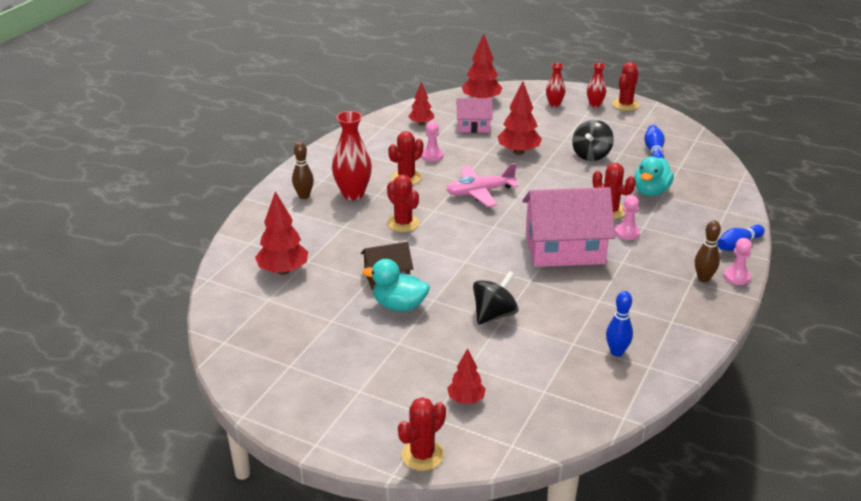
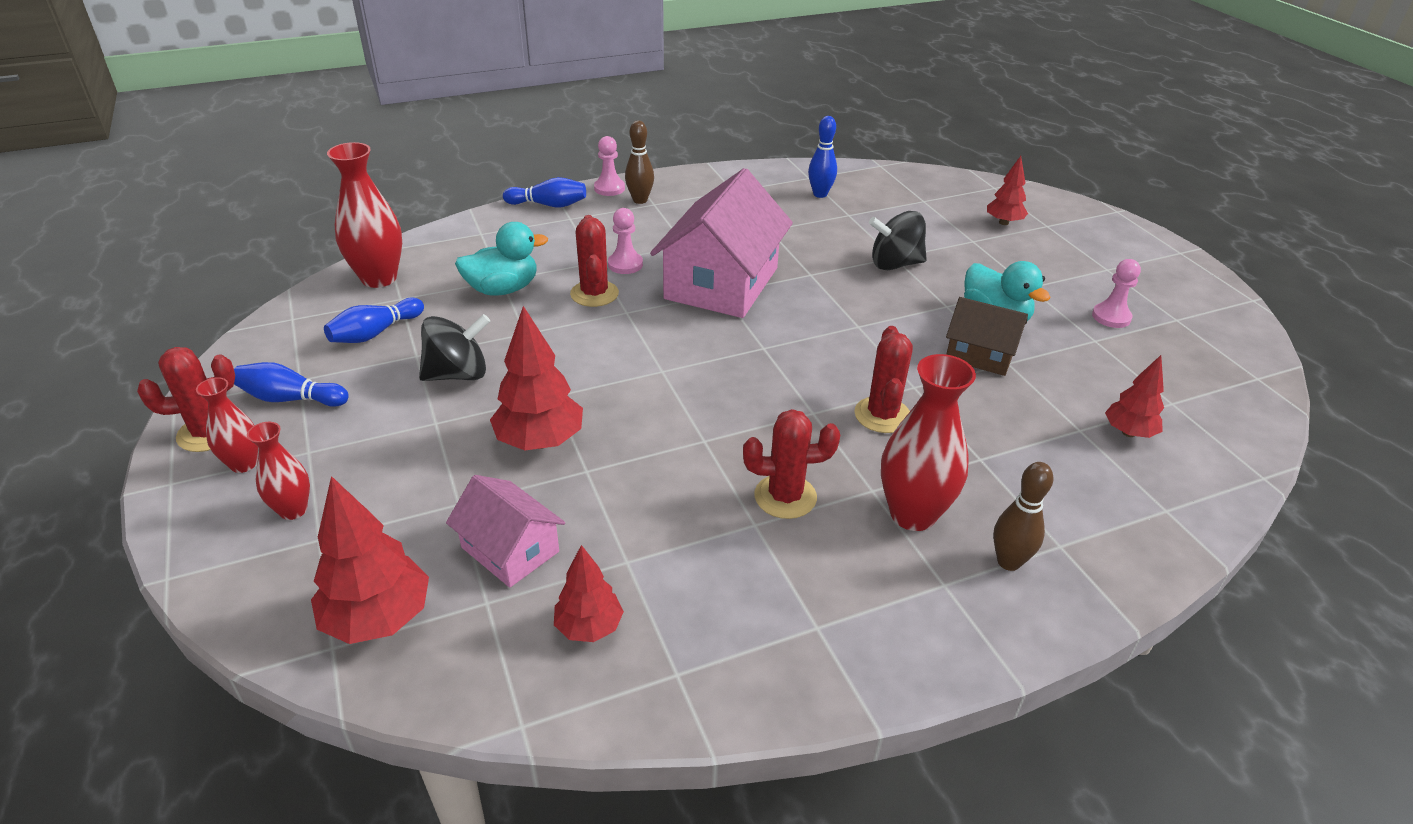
camera: 140 degrees left, 5 degrees up
red tree [255,191,308,275] -> red tree [1105,355,1164,438], size x0.62
red cactus [398,397,446,471] -> none
pink pawn [422,121,443,162] -> pink pawn moved to [1092,259,1141,328]
pink plane [447,163,518,207] -> none
pink house [522,187,615,267] -> pink house turned 75 degrees clockwise [650,168,793,318]
none -> blue bowling pin [234,362,349,407]
none -> red vase [327,142,402,288]

